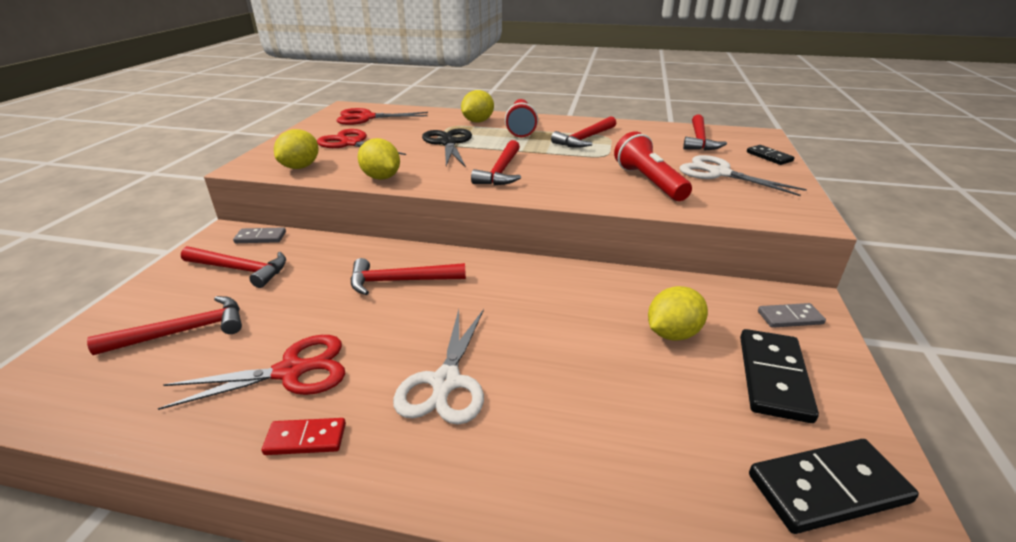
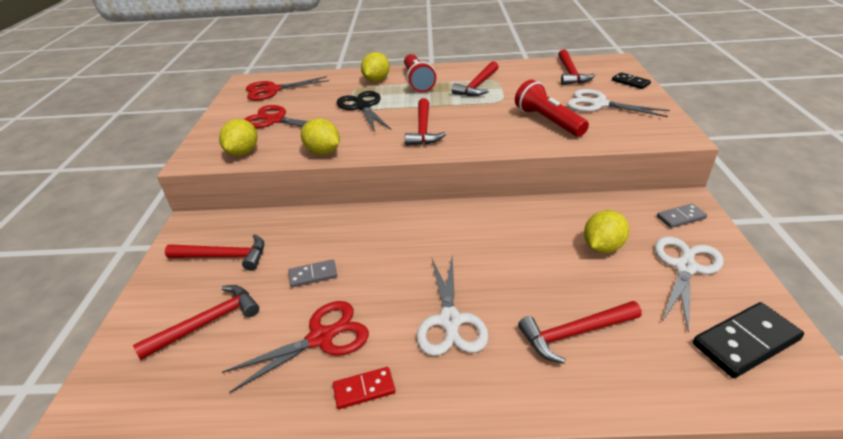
camera: 10 degrees left, 5 degrees up
grey domino [233,227,286,243] -> grey domino moved to [288,259,337,288]
red hammer [351,258,466,295] -> red hammer moved to [518,301,642,364]
black domino [740,329,819,423] -> white scissors [655,237,723,333]

